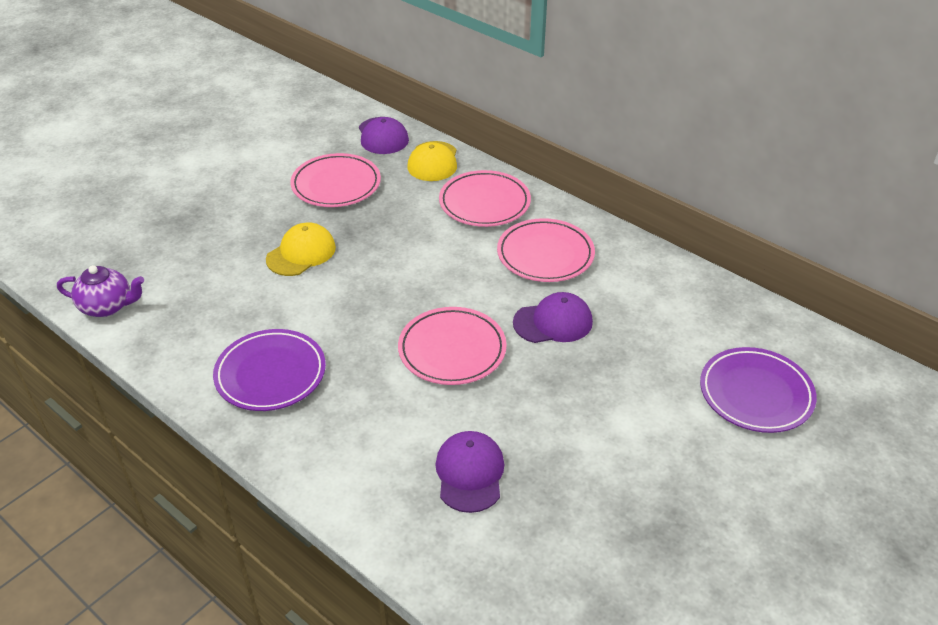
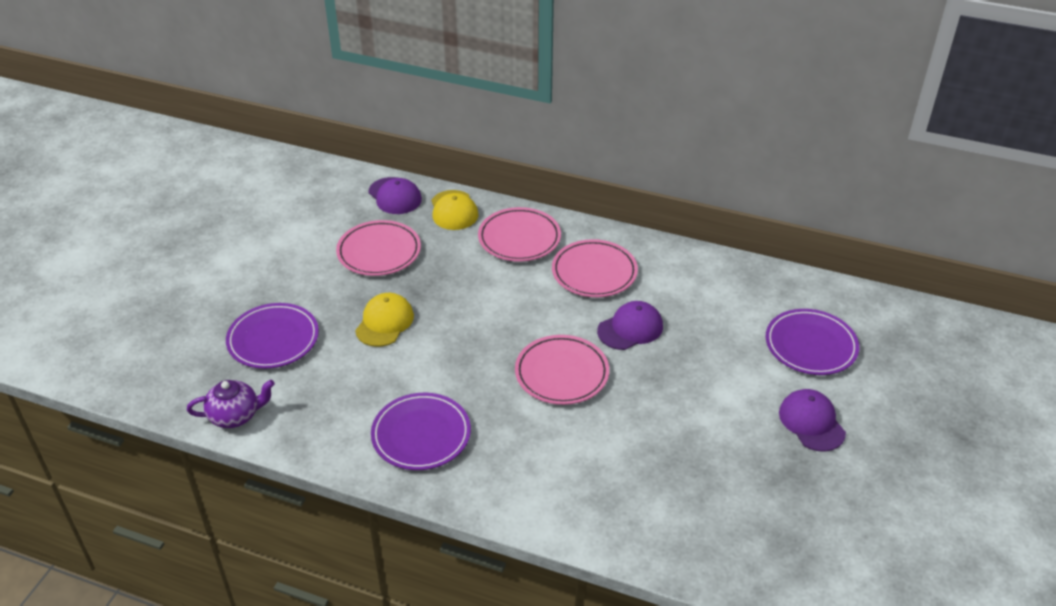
camera: 20 degrees left, 0 degrees up
purple cap [435,431,504,513] -> purple cap moved to [779,389,846,452]
none -> purple plate [226,303,319,369]

